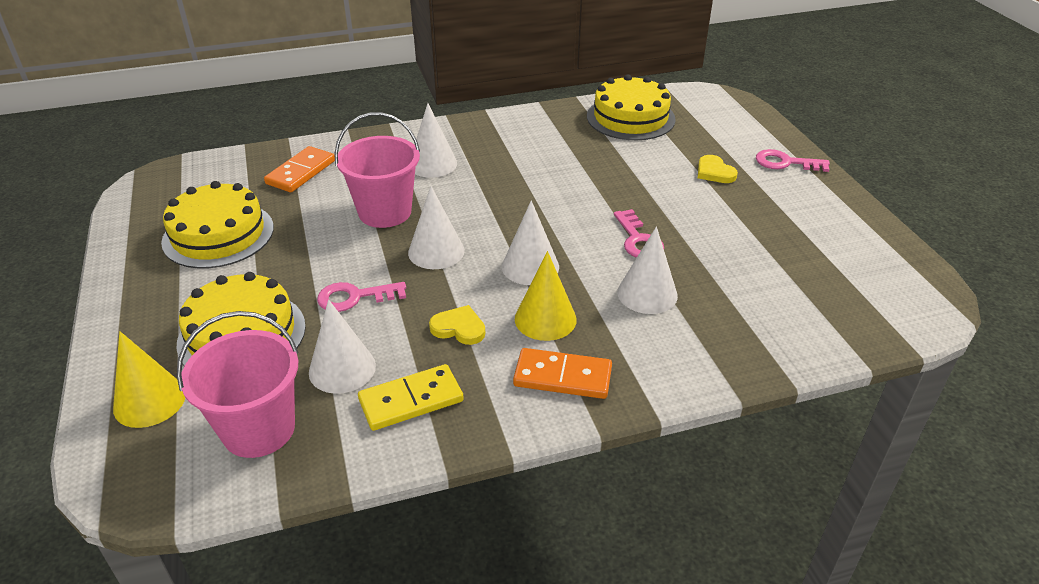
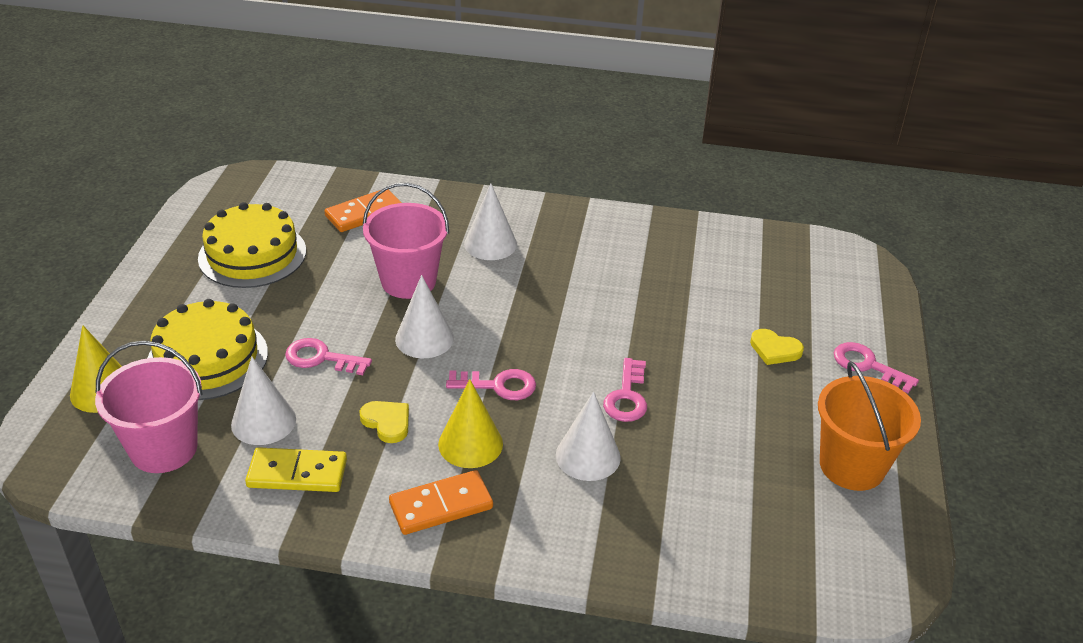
camera: 25 degrees right, 0 degrees up
white cone [502,200,559,285] -> pink key [446,369,536,400]
orange domino [513,348,612,399] -> orange domino turned 60 degrees counterclockwise [389,470,493,535]
yellow cake [587,74,676,140] -> none
yellow heart [698,155,738,183] -> yellow heart turned 60 degrees counterclockwise [750,329,804,365]
none -> orange bucket [818,361,921,491]

